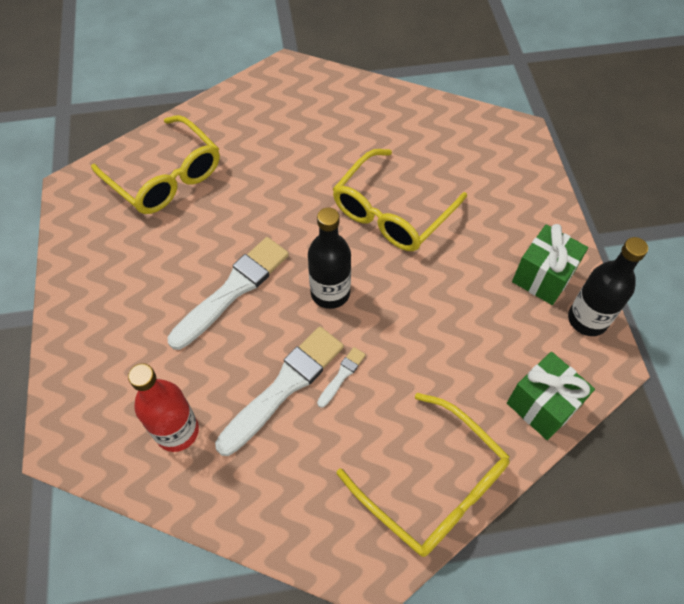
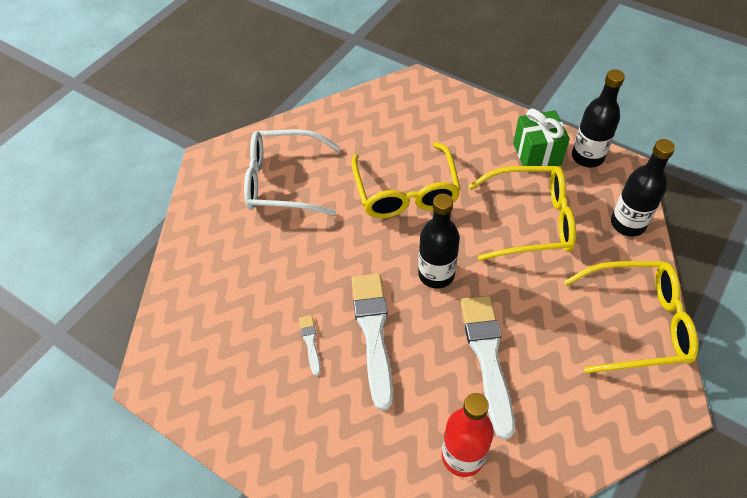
camera: 45 degrees left, 5 degrees down
yellow glasses [91,115,220,214] -> yellow glasses moved to [469,166,576,261]
white brush [317,347,366,408] -> white brush moved to [299,315,321,376]
green gift [507,352,595,440] -> black bottle [611,139,675,237]
none -> white glasses [244,129,340,215]

